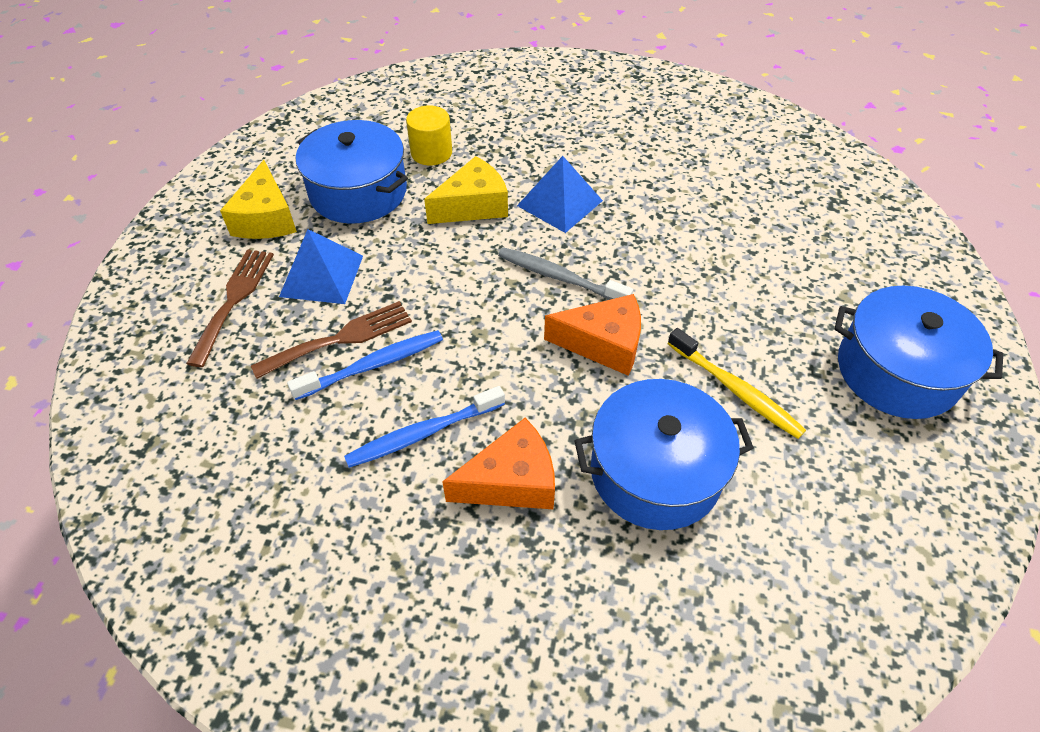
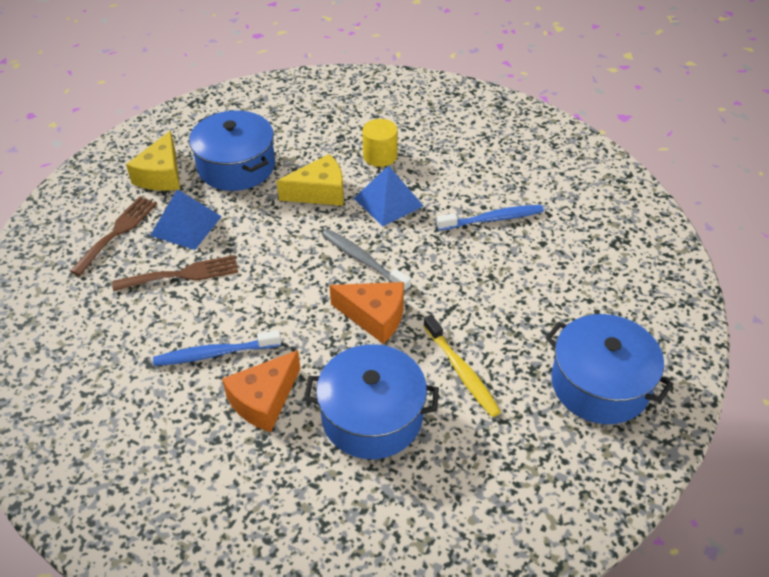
camera: 15 degrees right, 5 degrees down
blue toothbrush [287,330,443,400] -> blue toothbrush moved to [436,205,544,231]
yellow cylinder [406,106,452,165] -> yellow cylinder moved to [362,119,398,167]
orange cheese [442,418,555,509] -> orange cheese turned 135 degrees clockwise [222,350,300,432]

